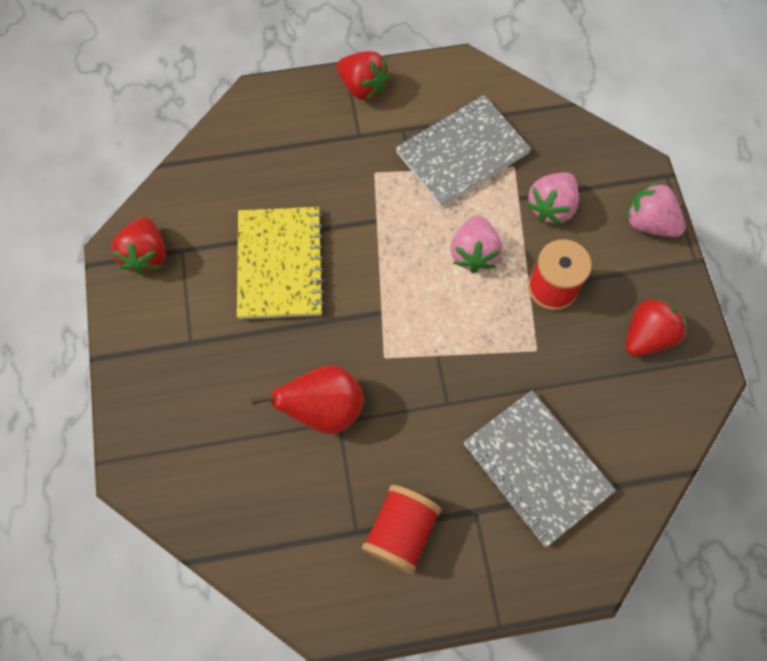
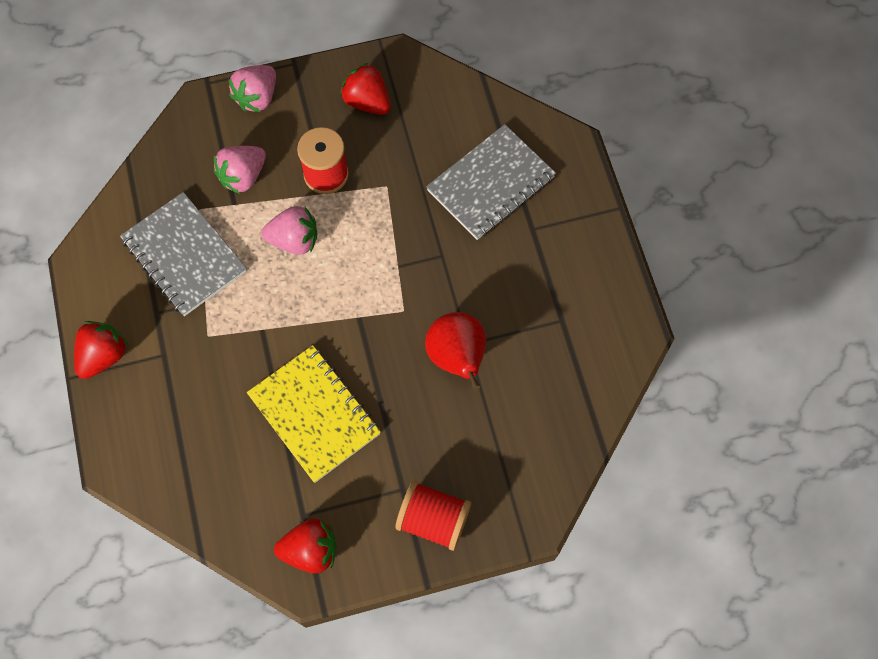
camera: 95 degrees left, 0 degrees up
yellow notebook [237,207,325,319] -> yellow notebook turned 60 degrees clockwise [247,345,381,483]
red spool [362,485,441,574] -> red spool moved to [395,481,471,551]
pink strawberry [526,172,579,225] -> pink strawberry turned 105 degrees clockwise [214,146,266,194]

